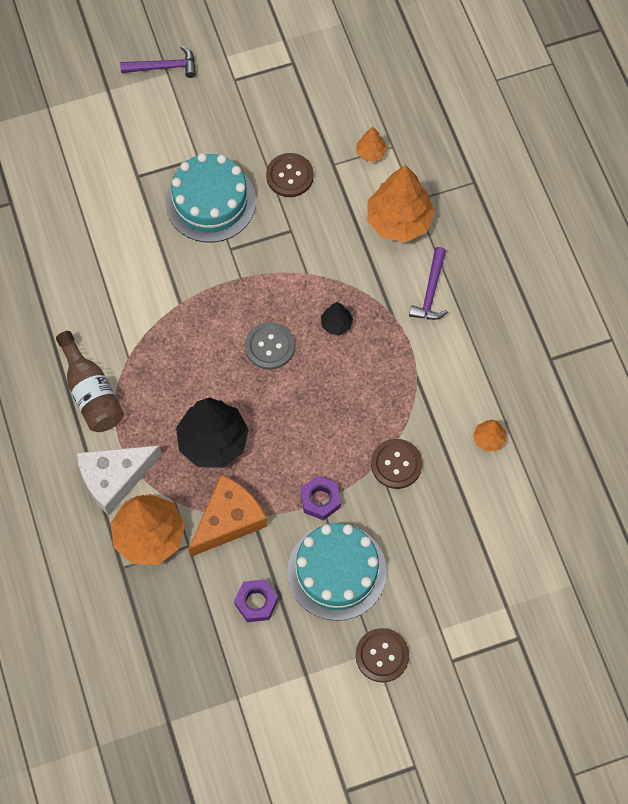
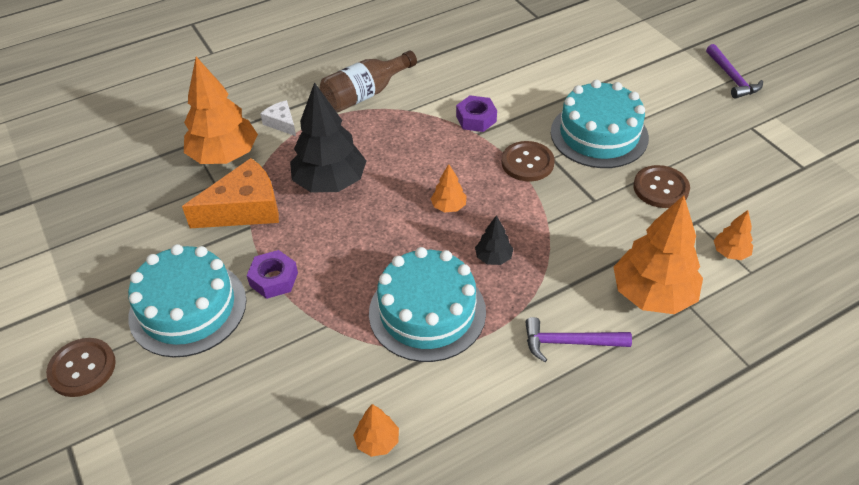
camera: 80 degrees right, 20 degrees down
white cheese [77,445,162,516] -> white cheese [260,100,296,136], size x0.51
orange cheese [189,475,268,557] -> orange cheese turned 60 degrees counterclockwise [182,158,279,228]
purple nut [234,579,278,622] -> purple nut moved to [456,95,497,132]
grey button [245,322,295,370] -> orange tree [431,164,467,213]
brown button [371,439,422,489] -> brown button moved to [501,141,555,182]
none -> turquoise cake [369,247,486,362]

